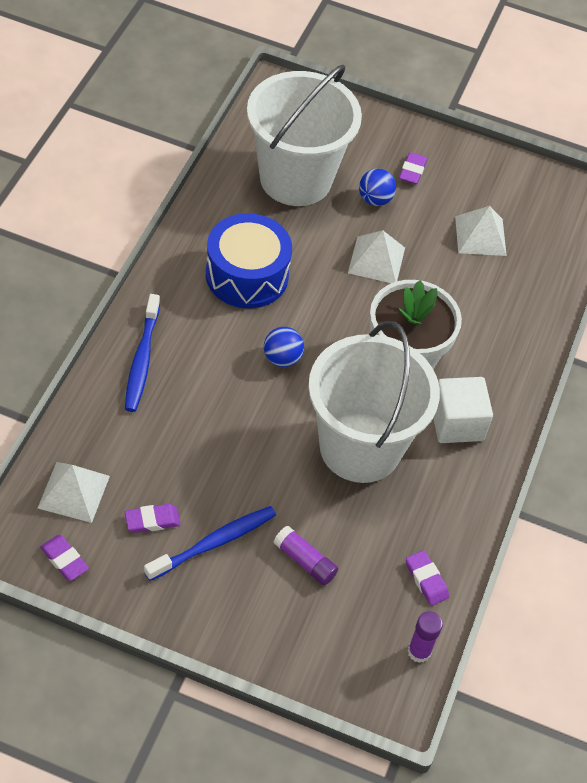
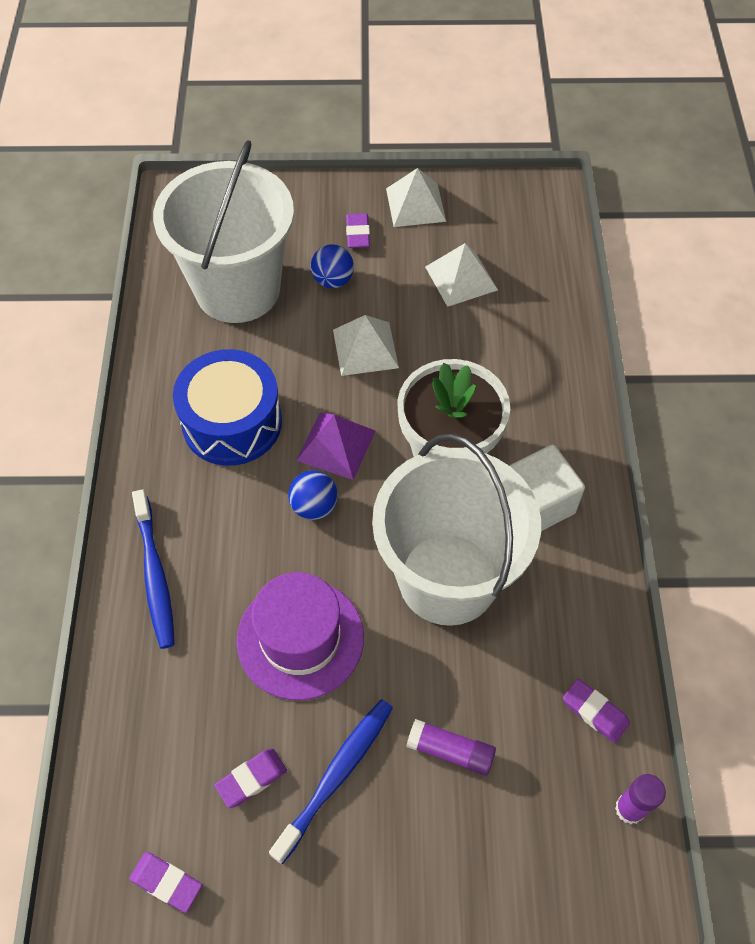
camera: 15 degrees left, 5 degrees up
white pyramid [38,462,110,523] -> white pyramid moved to [386,168,446,227]
none -> purple hat [237,572,364,700]
none -> purple pyramid [296,413,376,480]

